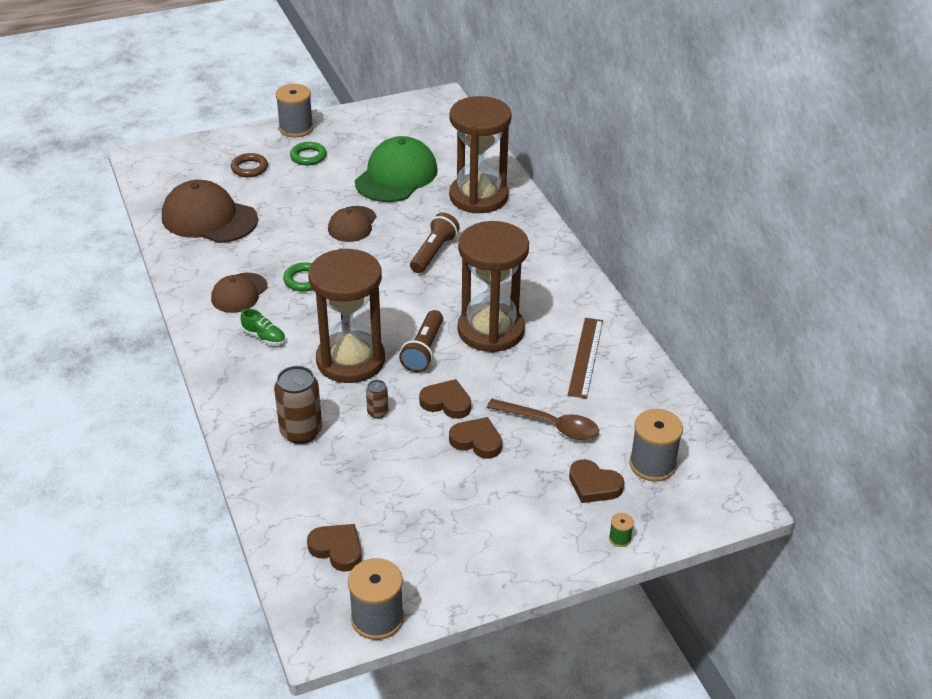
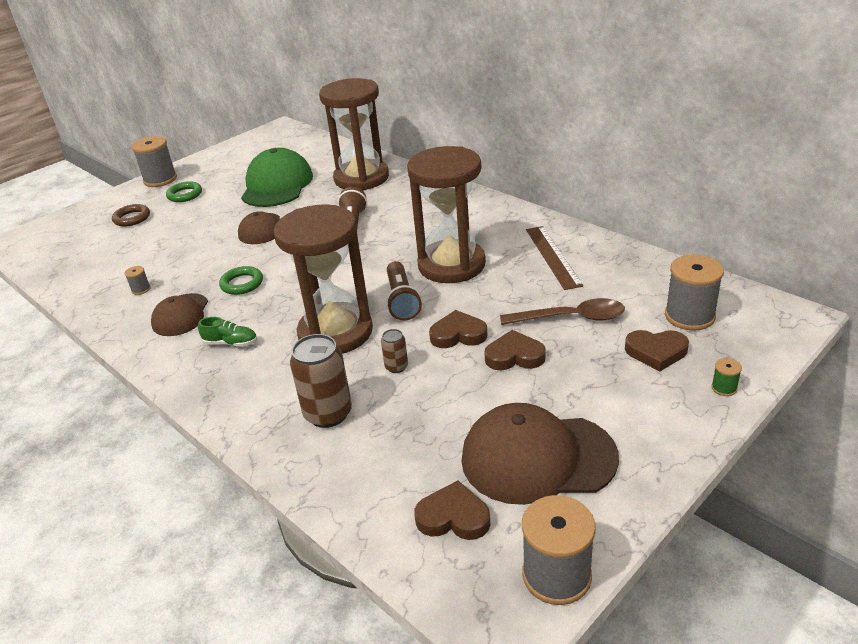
camera: 20 degrees left, 5 degrees down
brown cap [162,180,258,243] -> brown cap moved to [461,403,619,505]
none -> grey spool [125,266,150,295]

